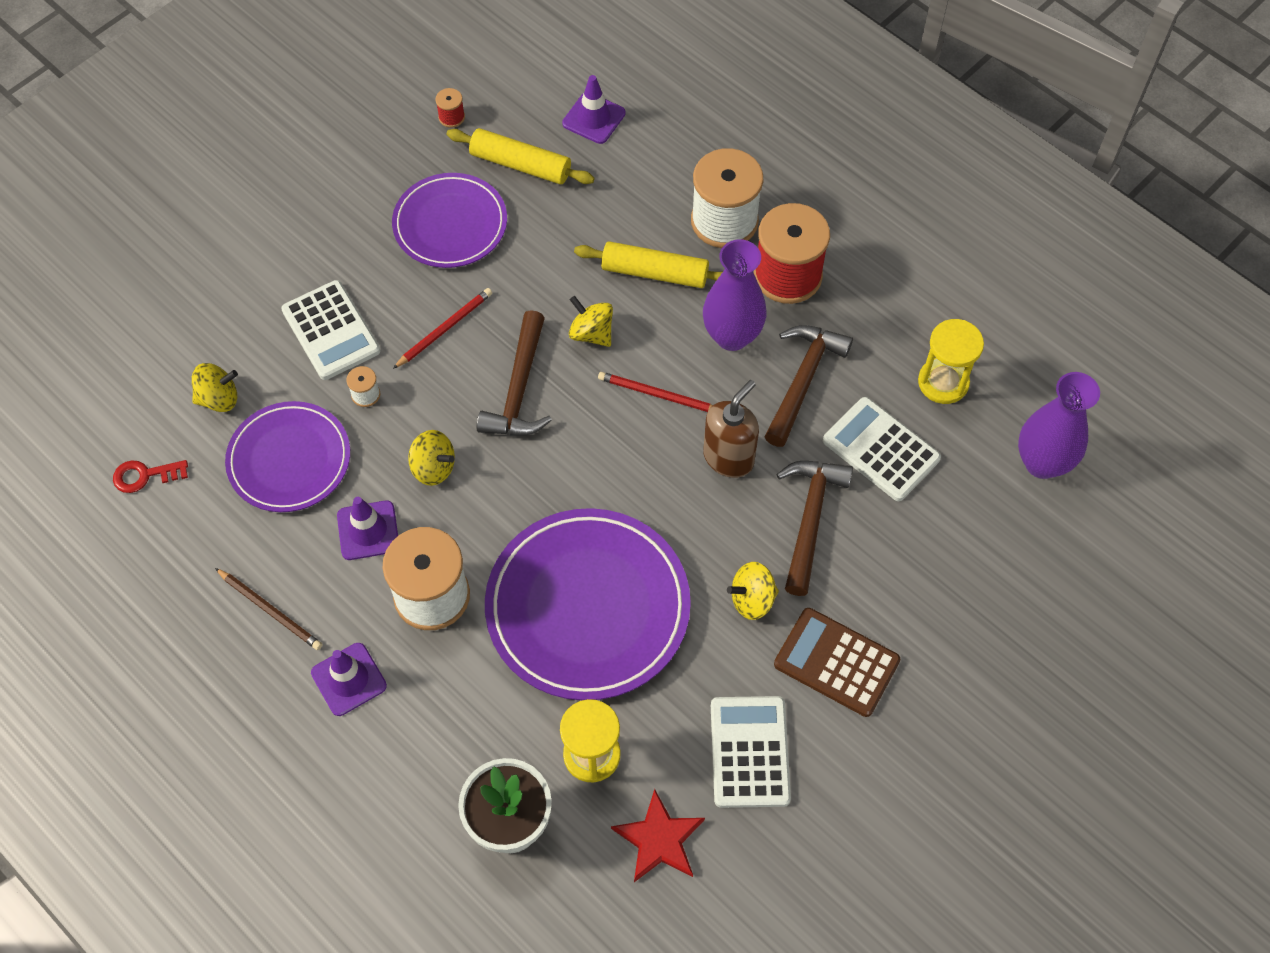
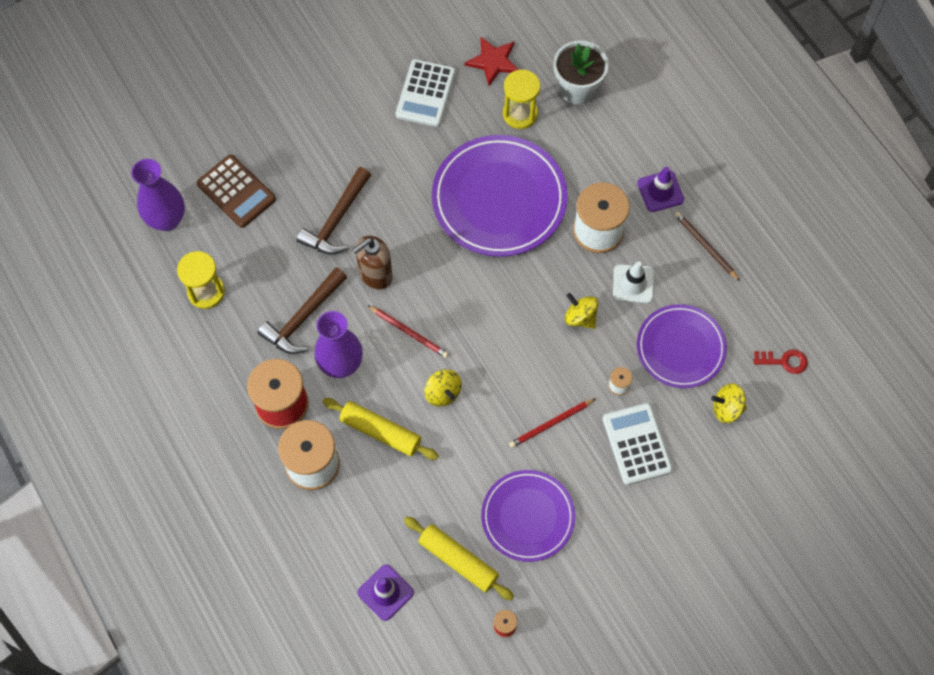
camera: 165 degrees left, 5 degrees up
purple traffic cone [337,497,398,560] -> white traffic cone [613,261,654,303]
brown hammer [476,310,552,435] -> none
yellow spinning top [727,562,779,620] -> none
brown calculator [774,608,901,717] -> brown calculator moved to [197,155,276,228]
white calculator [823,397,941,501] -> none

